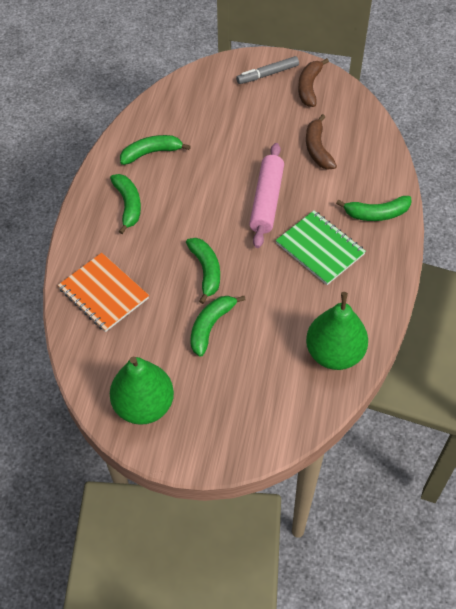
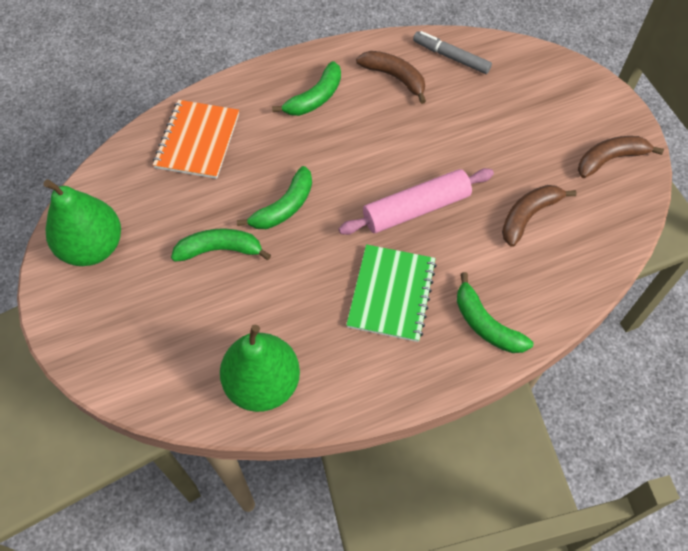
camera: 55 degrees right, 5 degrees up
green banana [120,135,191,165] -> brown banana [356,51,426,104]
grey marker [236,56,299,84] -> grey marker moved to [413,31,492,74]

